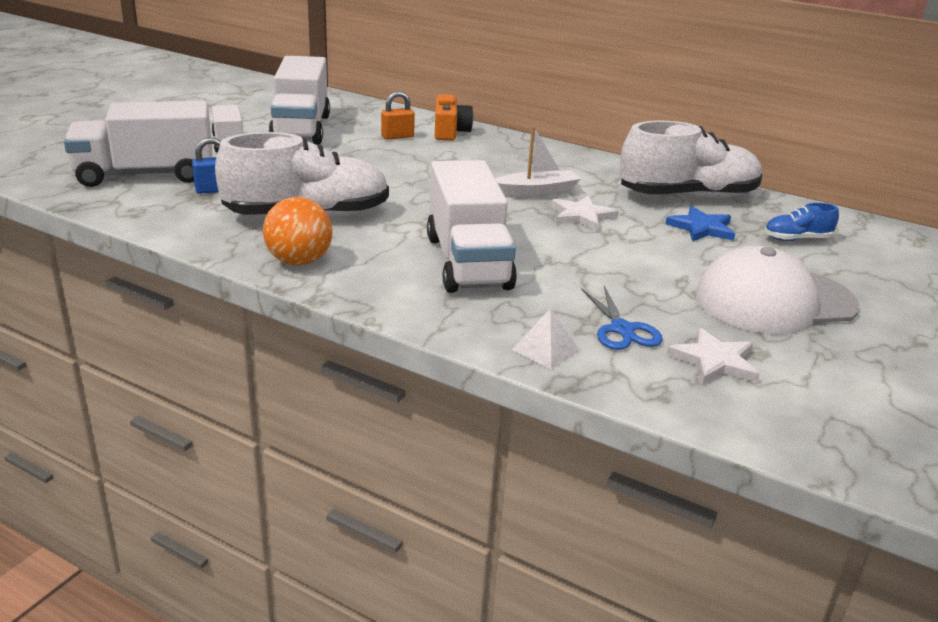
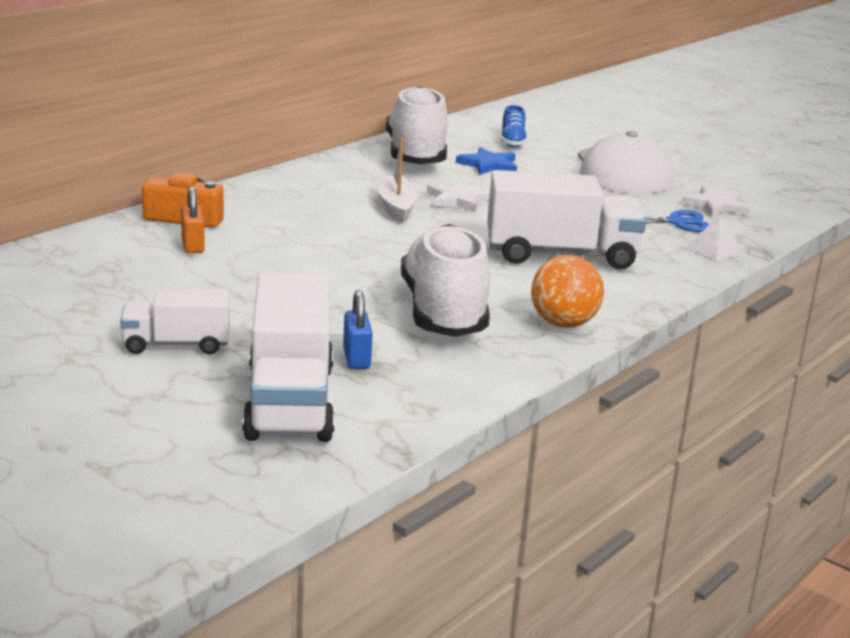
camera: 80 degrees left, 5 degrees down
white truck [269,56,330,144] -> none

